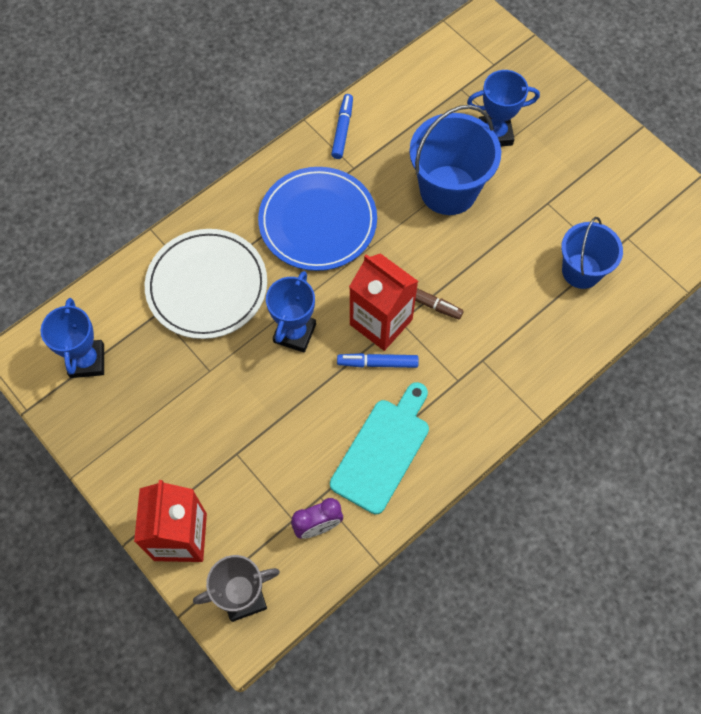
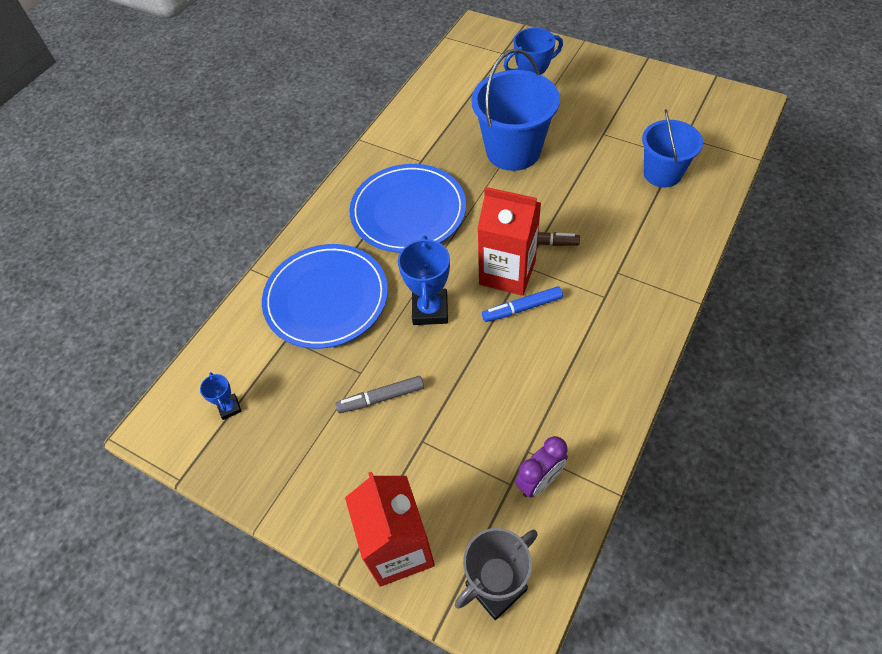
camera: 15 degrees left, 10 degrees down
blue trophy [40,298,104,378] -> blue trophy [200,372,242,420], size x0.53
white plate [145,229,267,339] -> blue plate [262,244,388,349]
turquoise cutting board [330,382,429,514] -> none
blue marker [331,94,353,159] -> none
none -> grey marker [335,376,424,413]

